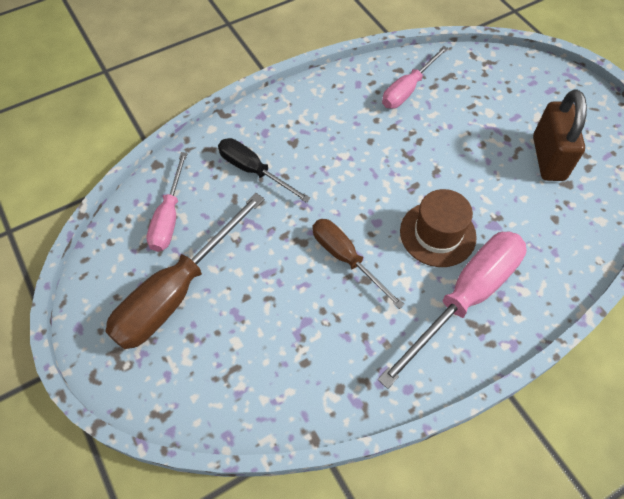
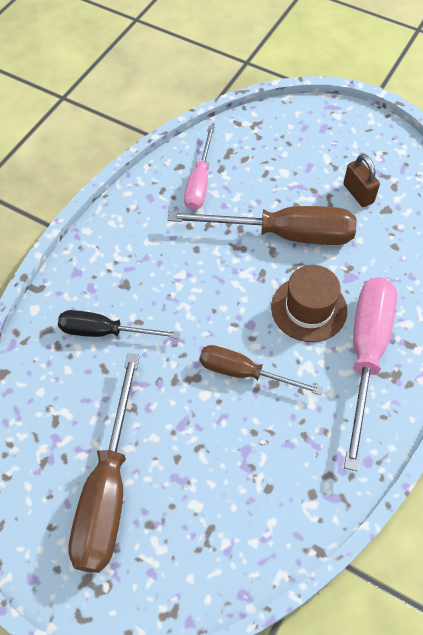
camera: 30 degrees left, 0 degrees up
pink screwdriver [146,152,188,252] -> none
brown padlock [533,90,587,181] -> brown padlock [343,154,380,207], size x0.62
none -> brown screwdriver [168,206,357,245]

